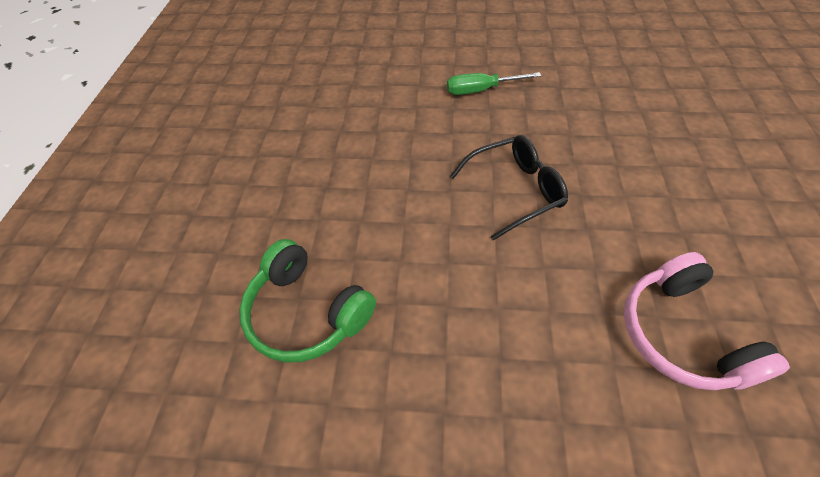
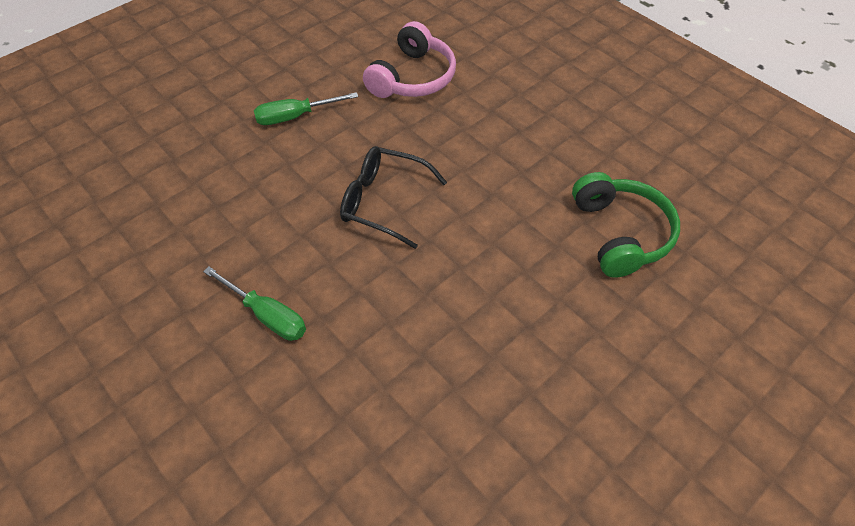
camera: 140 degrees left, 0 degrees up
none -> green screwdriver [254,92,358,125]

